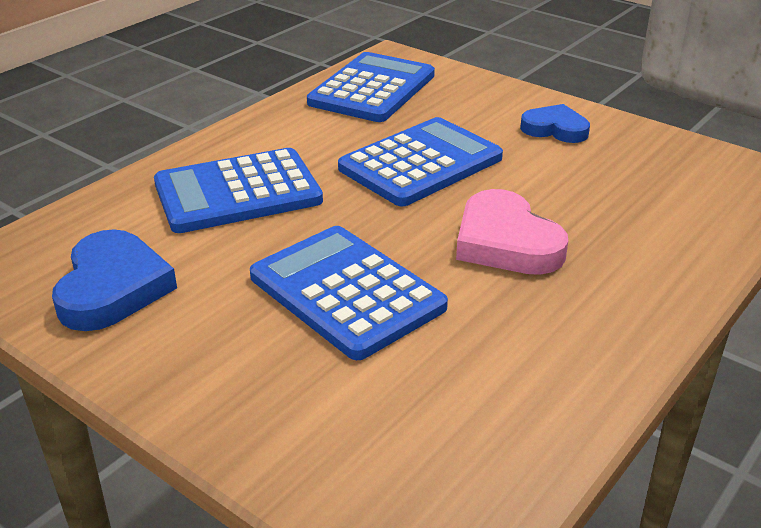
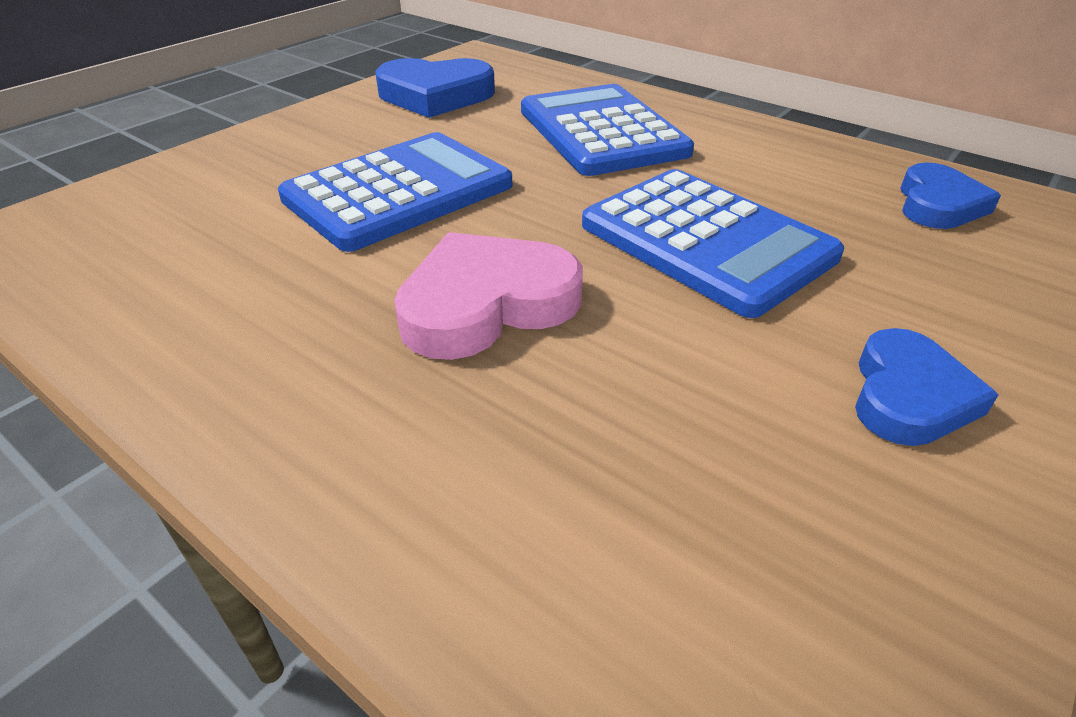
camera: 90 degrees right, 5 degrees up
blue calculator [307,52,435,122] -> blue heart [900,162,1001,229]

